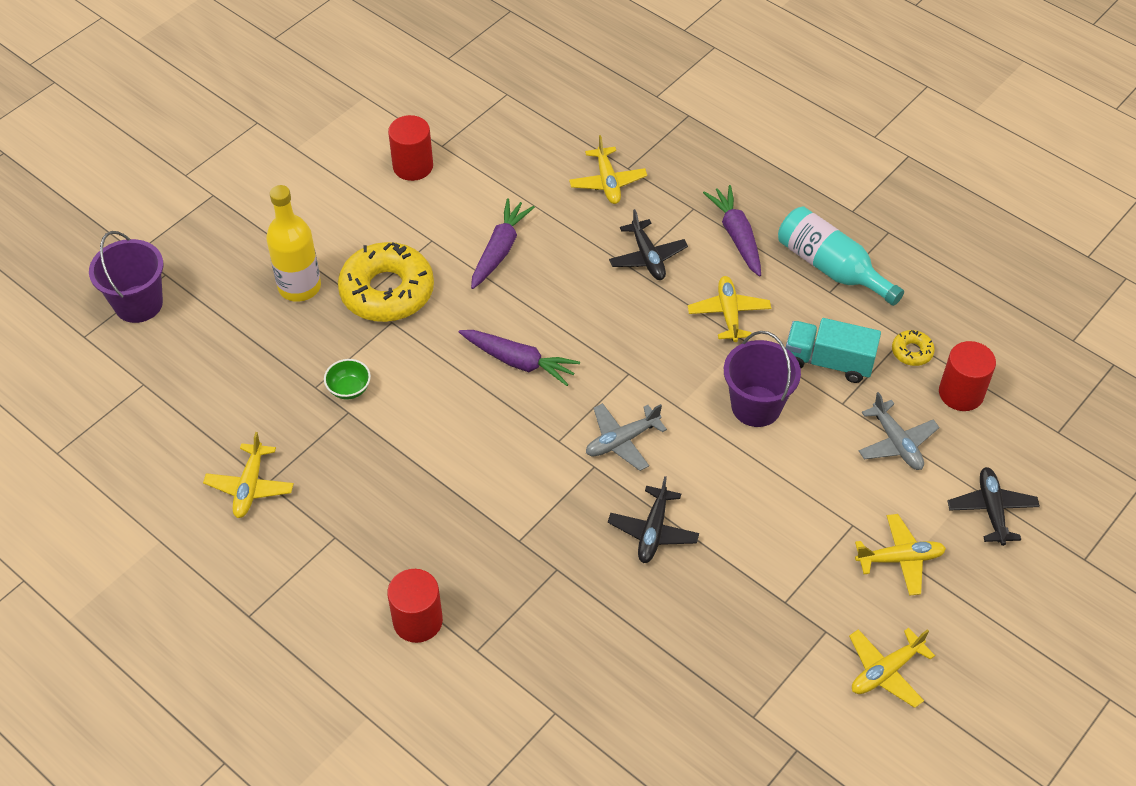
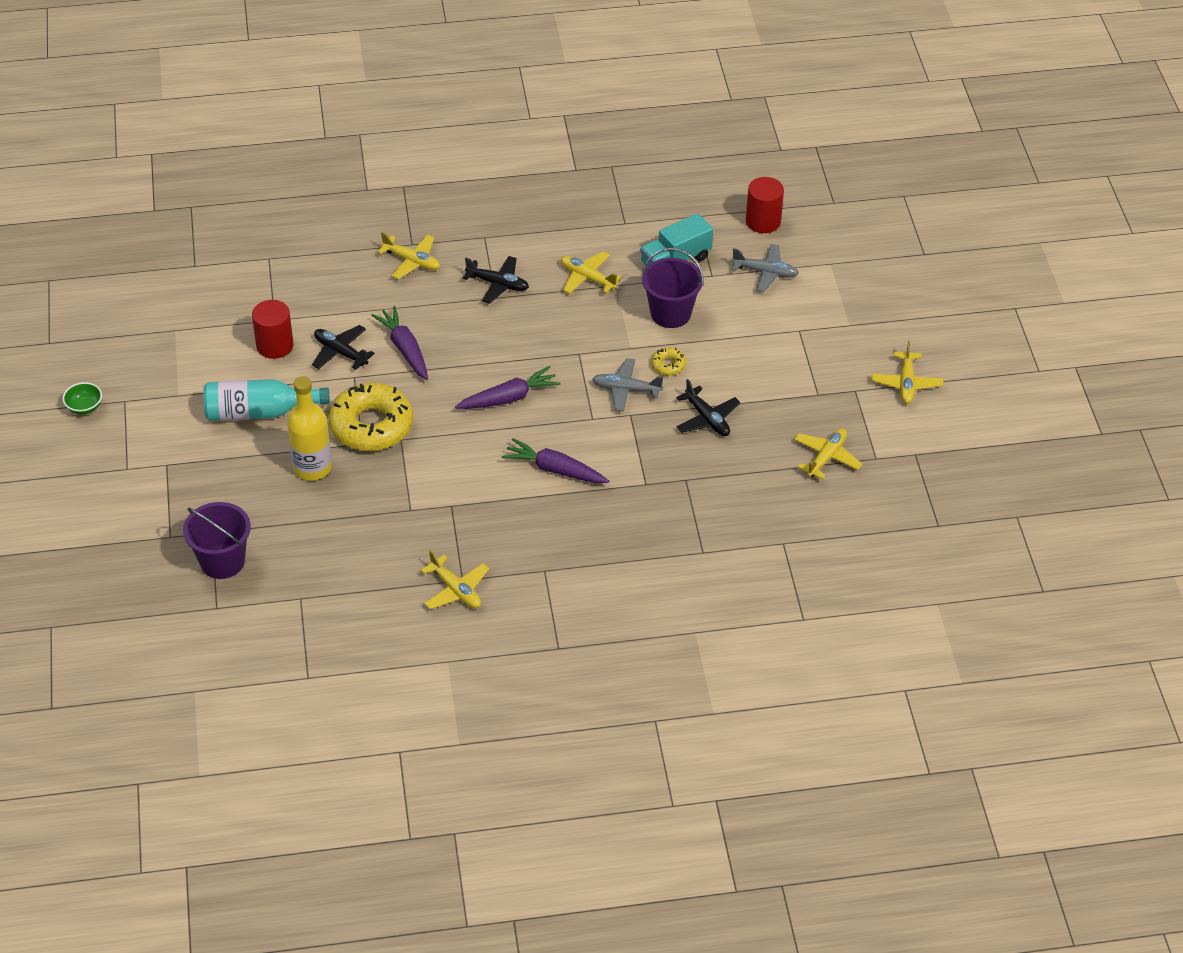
camera: 50 degrees left, 5 degrees down
green bowl [324,359,371,399] -> green bowl moved to [62,382,102,415]
red cylinder [387,569,443,643] -> none
grey plane [586,403,667,471] -> grey plane turned 90 degrees clockwise [592,358,663,411]
purple carrot [703,185,761,277] -> purple carrot moved to [502,438,609,483]
turquoise bottle [778,207,904,306] -> turquoise bottle moved to [203,379,330,421]
yellow plane [855,514,946,596] -> yellow plane moved to [794,428,862,480]
yellow donut [892,330,935,366] -> yellow donut moved to [651,347,686,376]
black plane [948,467,1040,546] -> black plane moved to [312,325,375,370]

